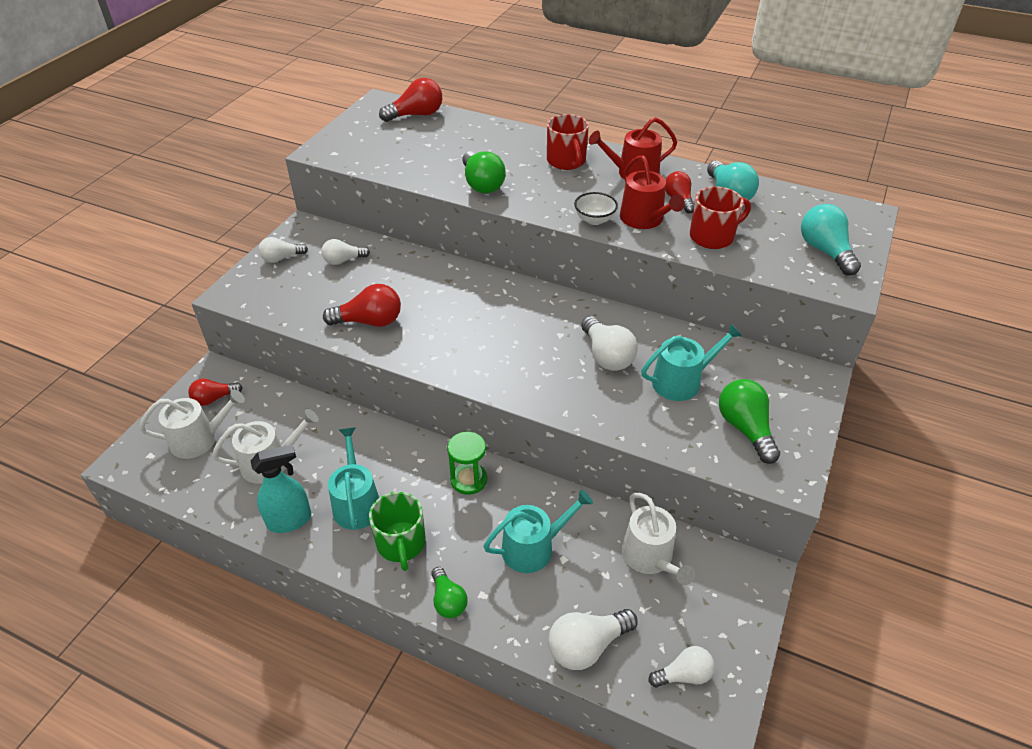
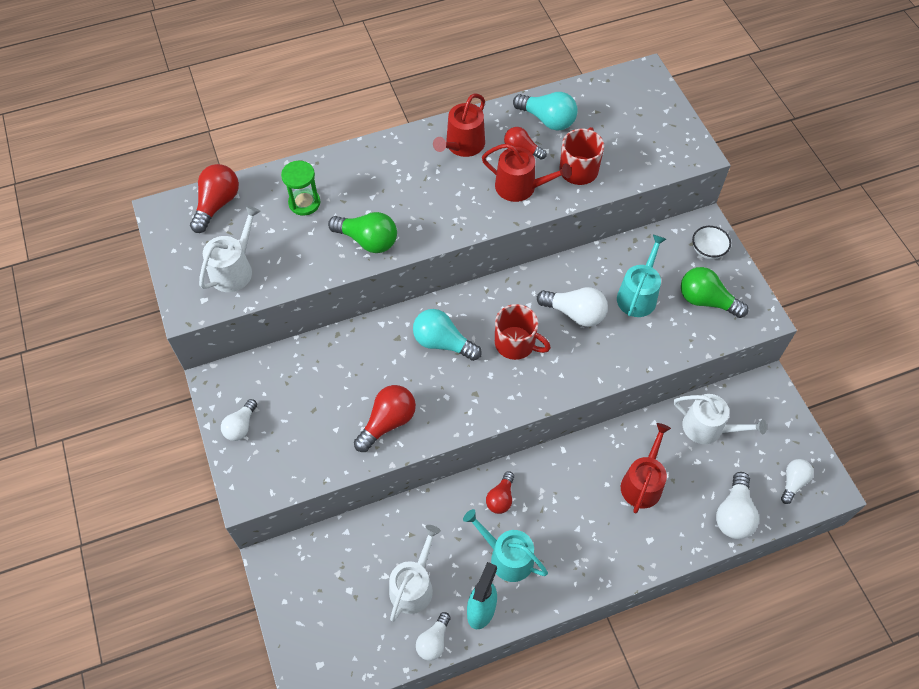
camera: 45 degrees left, 15 degrees up
white watering can [139,390,245,459] -> white watering can moved to [199,205,261,292]
red light bulb [188,378,243,406] -> red light bulb moved to [486,471,514,514]
white light bulb [321,239,370,265] -> white light bulb moved to [416,612,451,661]
green mug [369,492,426,571] -> none
green light bulb [431,567,468,618] -> none
green hourglass [447,432,487,495] -> green hourglass moved to [281,161,320,216]
turquoise watering can [483,489,593,573] -> red watering can [621,423,671,513]
red mug [547,114,589,170] -> red mug moved to [495,304,551,360]
white bowl [574,192,618,225] -> white bowl moved to [692,226,731,259]
turquoise light bulb [801,204,861,275] -> turquoise light bulb moved to [413,309,482,361]

